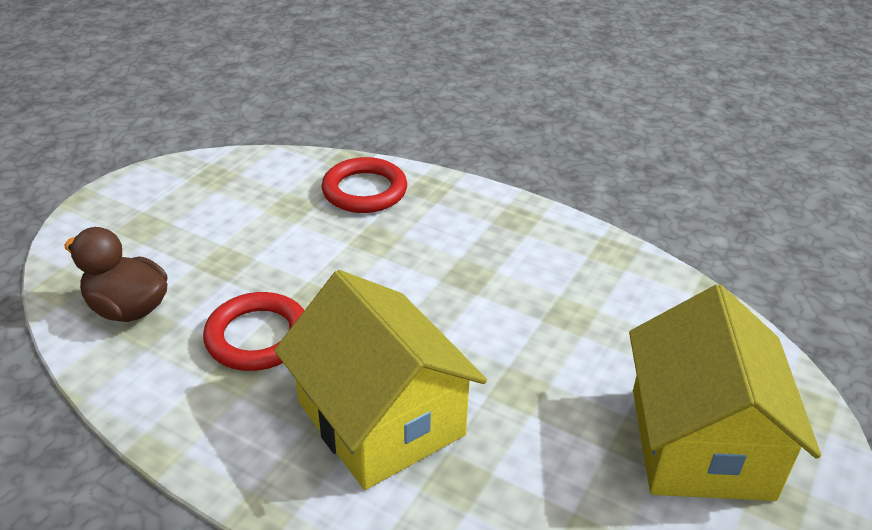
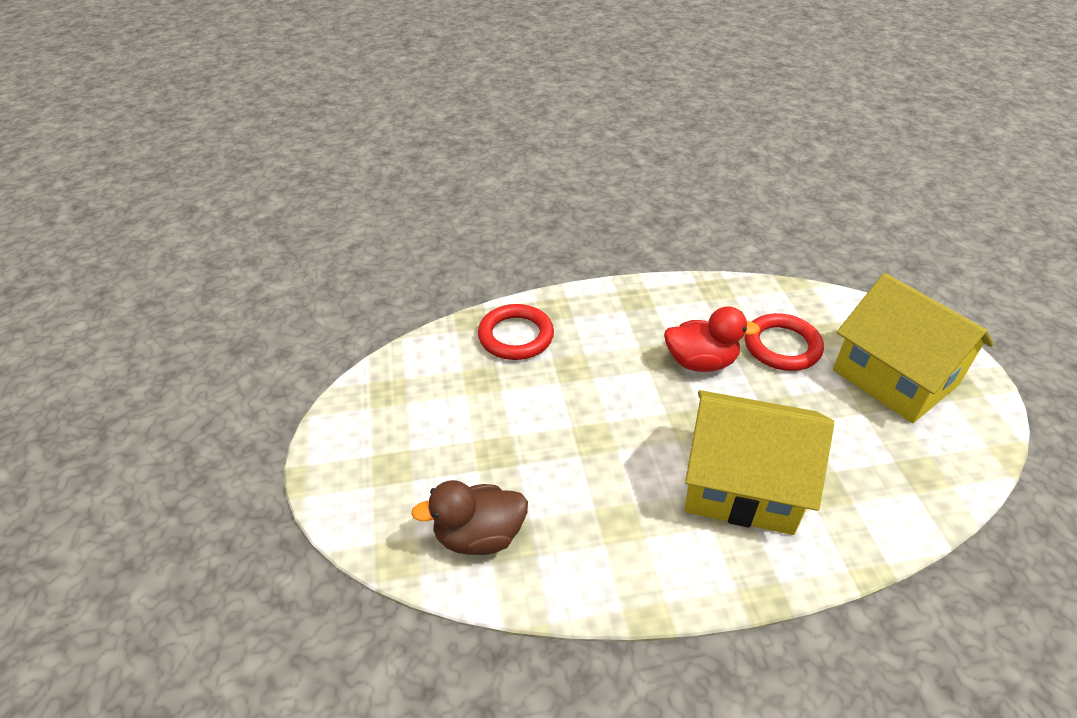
camera: 40 degrees left, 5 degrees up
red ring [203,292,304,371] -> red ring moved to [745,313,824,371]
none -> red duck [664,306,760,372]

